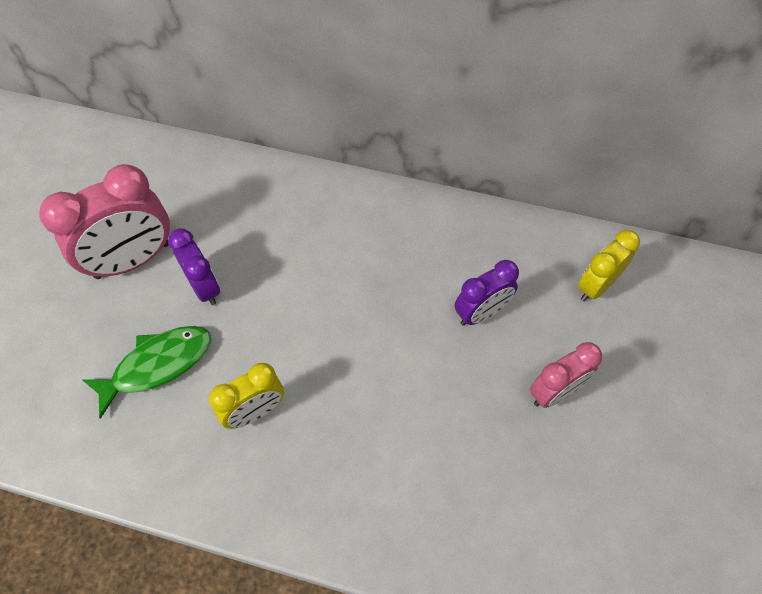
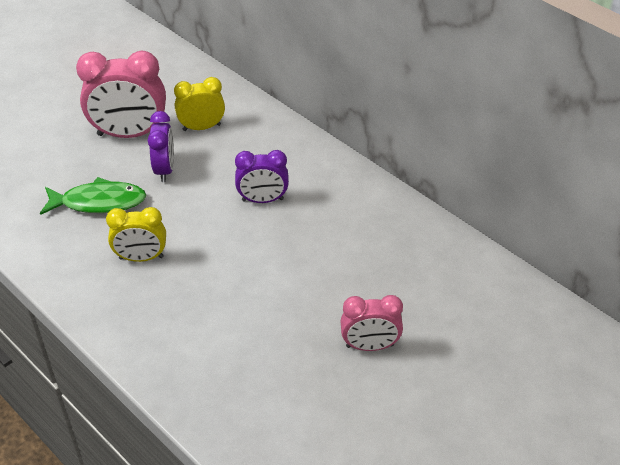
camera: 30 degrees right, 15 degrees down
purple clock [455,260,519,326] -> purple clock moved to [235,150,289,203]
yellow clock [578,230,640,302] -> yellow clock moved to [174,77,225,131]

